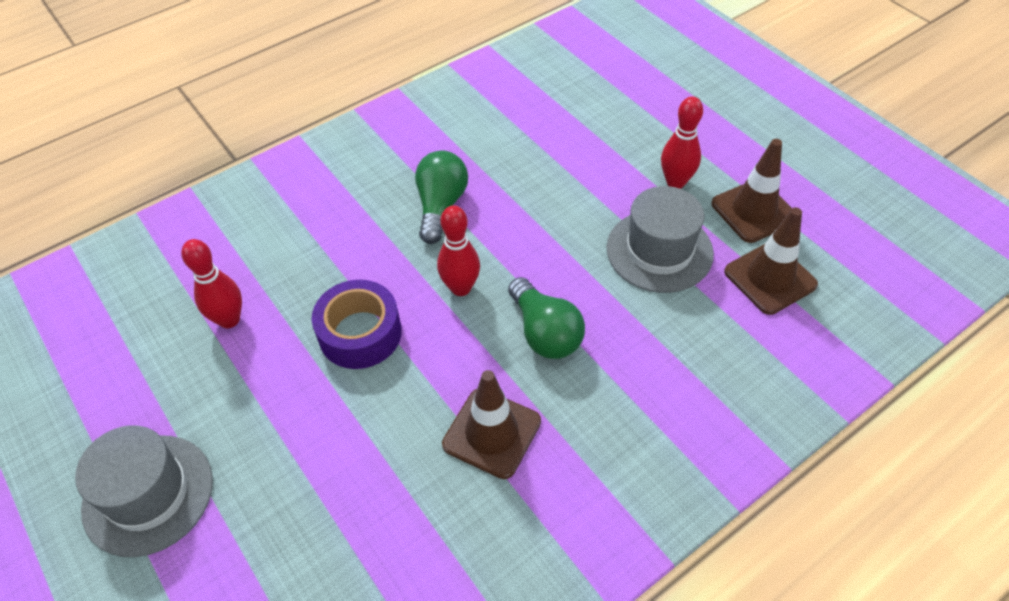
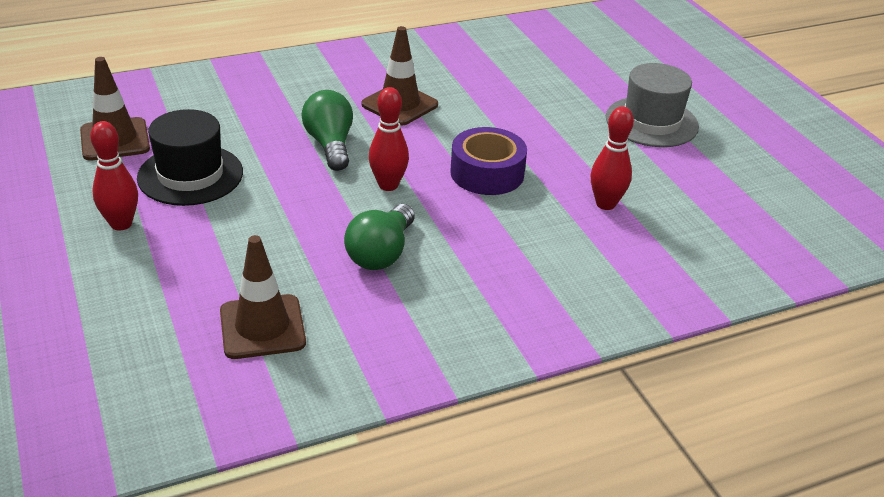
camera: 170 degrees left, 15 degrees down
grey hat [607,186,714,293] -> black hat [137,109,243,206]
brown traffic cone [711,139,792,243] -> brown traffic cone moved to [220,235,306,359]

